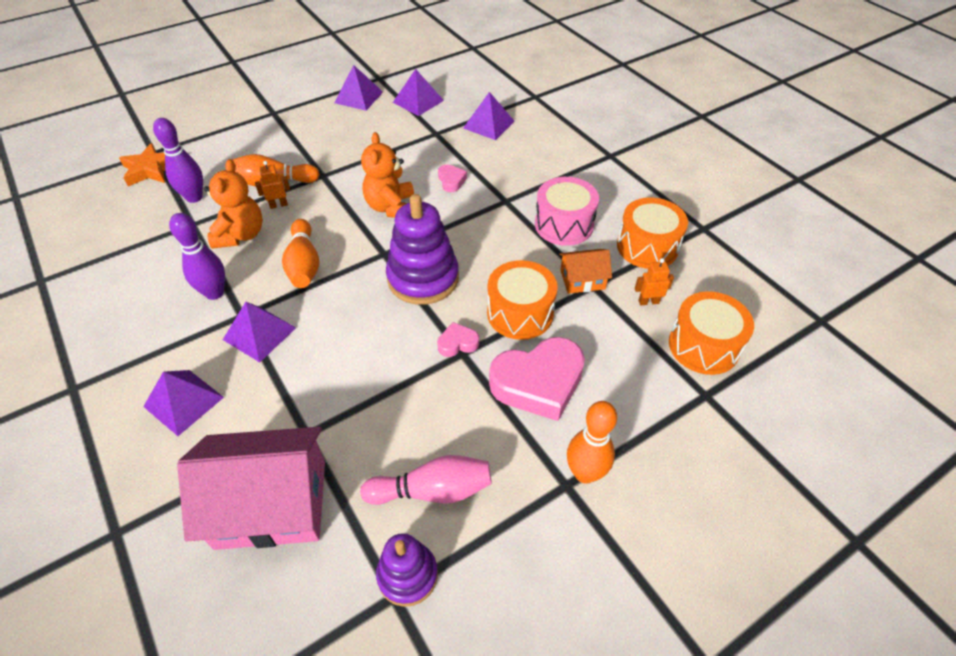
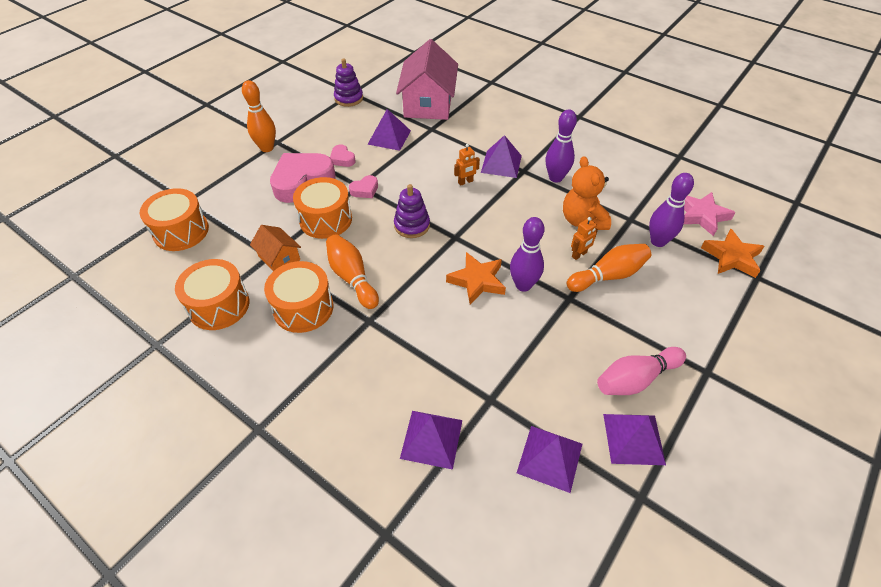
camera: 160 degrees right, 0 degrees up
purple pyramid [143,370,224,436] -> purple pyramid moved to [367,109,411,151]
pink house [177,427,325,550] -> pink house turned 60 degrees counterclockwise [396,39,458,120]
orange bowling pin [282,219,320,288] -> orange bowling pin moved to [326,234,379,309]
pink bowling pin [360,455,492,505] -> pink bowling pin moved to [597,347,686,395]
orange teddy bear [361,132,414,218] -> orange star [446,252,506,305]
purple stacking toy [386,194,459,305] -> purple stacking toy [394,184,430,238], size x0.60
pink heart [438,164,467,192] -> pink heart moved to [330,144,356,167]
pink drum [535,177,599,246] -> orange drum [264,261,333,333]
orange house [559,249,612,294] -> orange house turned 75 degrees clockwise [250,225,301,271]
orange robot [635,258,674,305] -> orange robot moved to [454,144,480,186]
none -> purple bowling pin [510,217,544,292]
none -> pink star [684,192,736,236]

